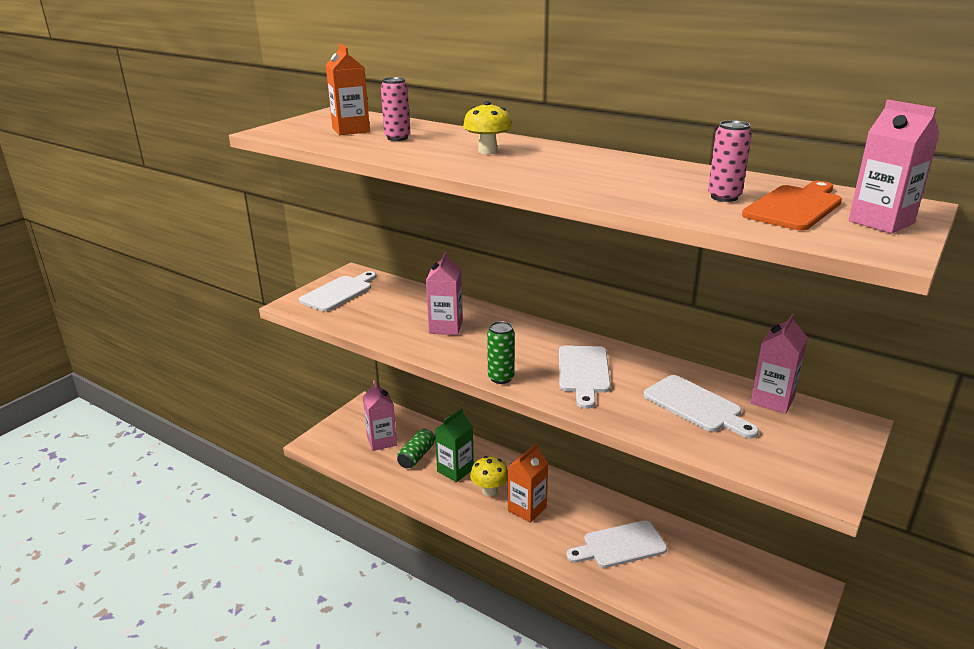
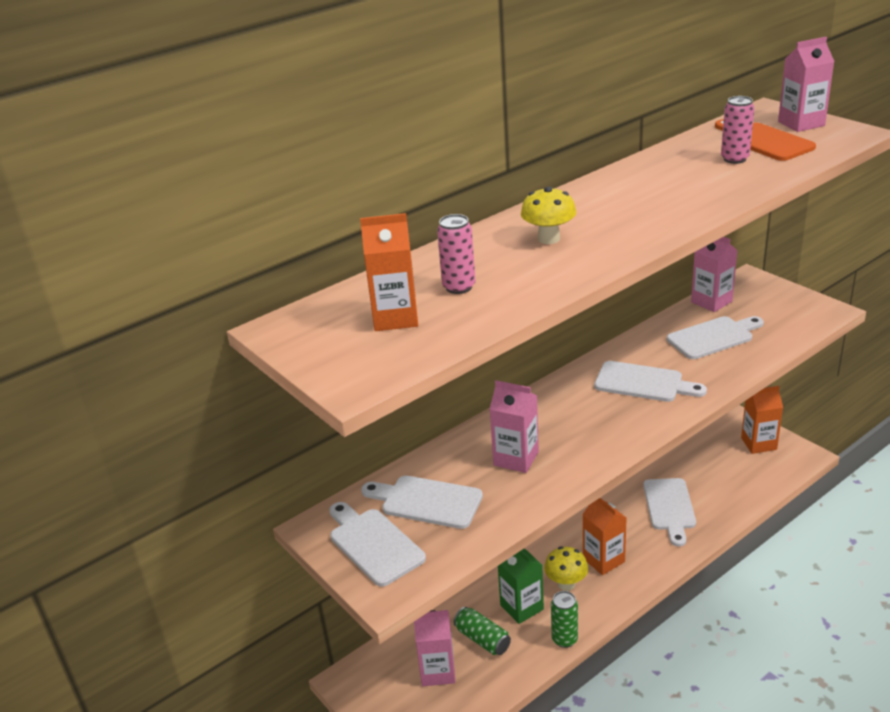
camera: 70 degrees left, 5 degrees up
green can [487,321,515,384] -> green can moved to [551,591,578,648]
none -> white cutting board [361,475,483,529]
none -> orange carton [741,386,783,454]

